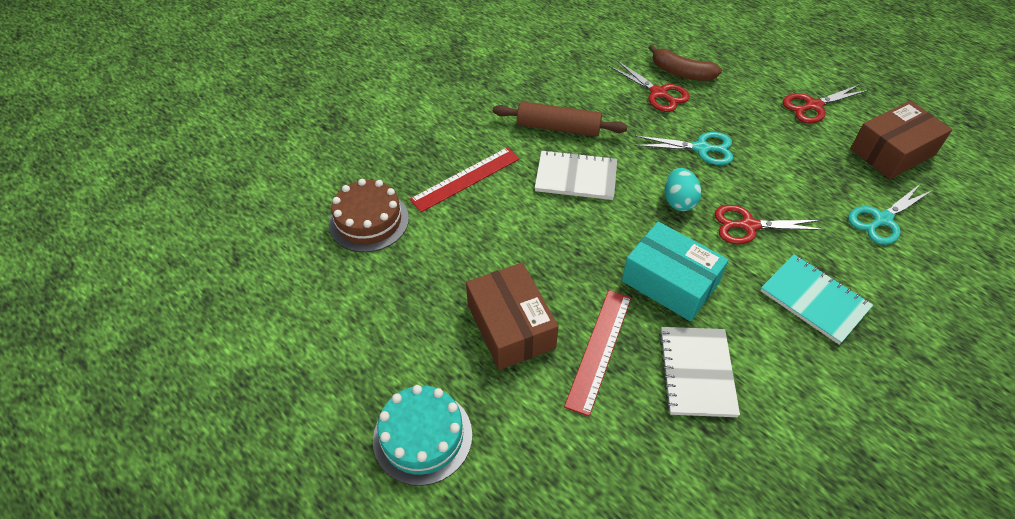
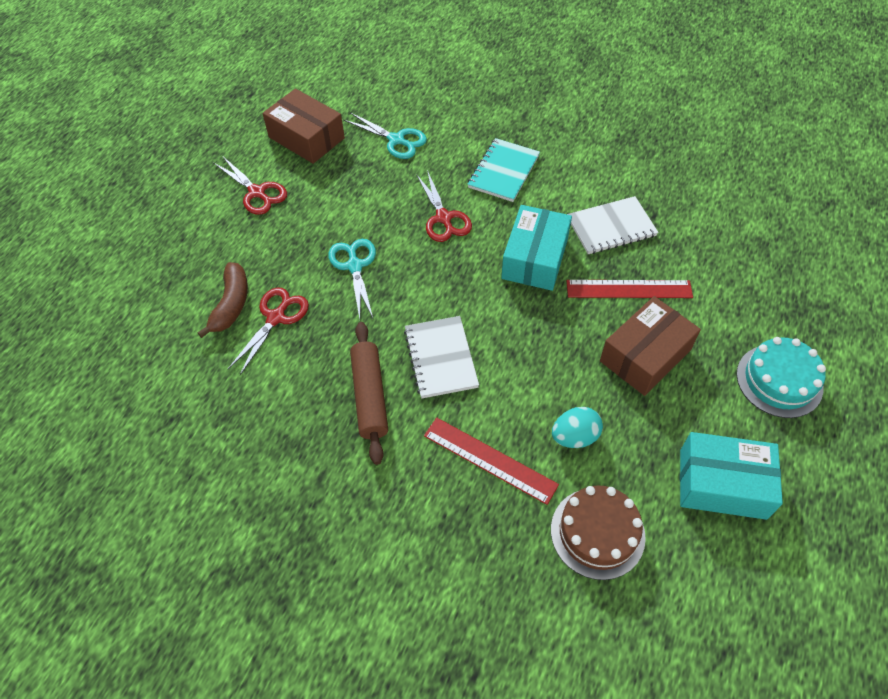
camera: 110 degrees left, 5 degrees up
turquoise egg [665,168,701,211] -> turquoise egg moved to [552,407,603,448]
none -> turquoise box [680,432,783,520]

